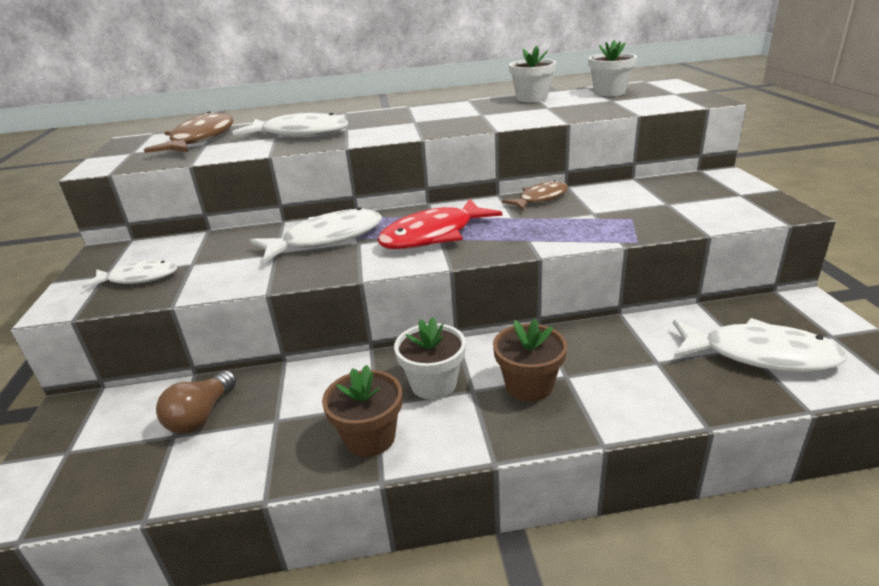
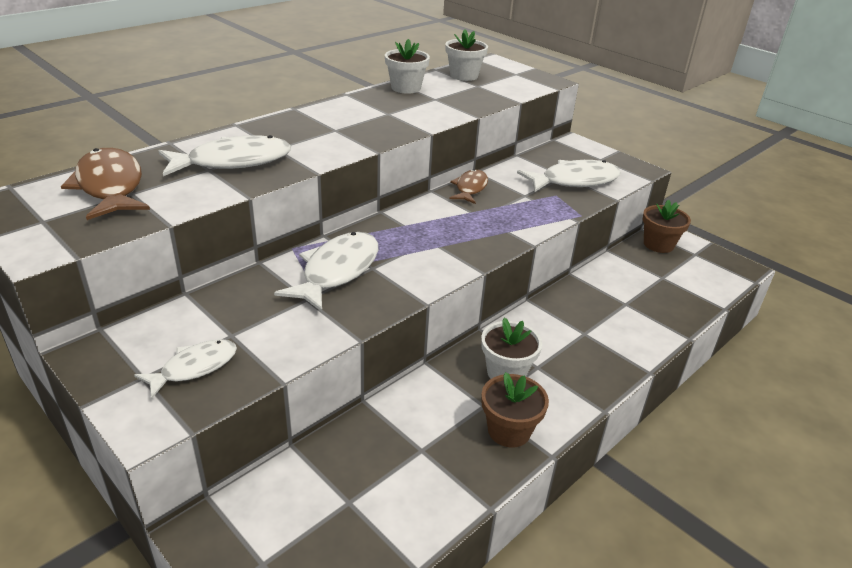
camera: 40 degrees left, 5 degrees up
brown light bulb [156,370,236,433] -> none
red fish [377,199,502,249] -> none
brown flower pot [493,318,567,402] -> brown flower pot moved to [643,199,691,253]
white fish [673,318,847,372] -> white fish moved to [517,160,621,192]

